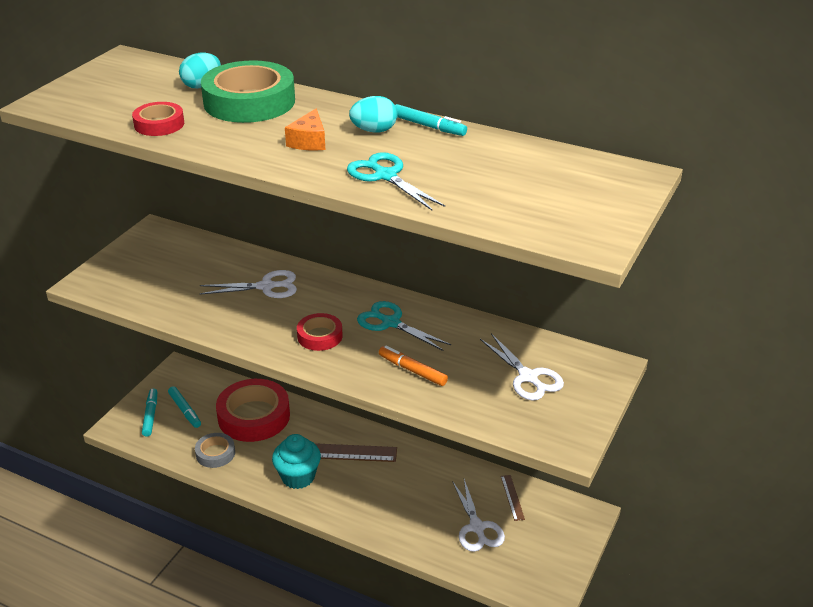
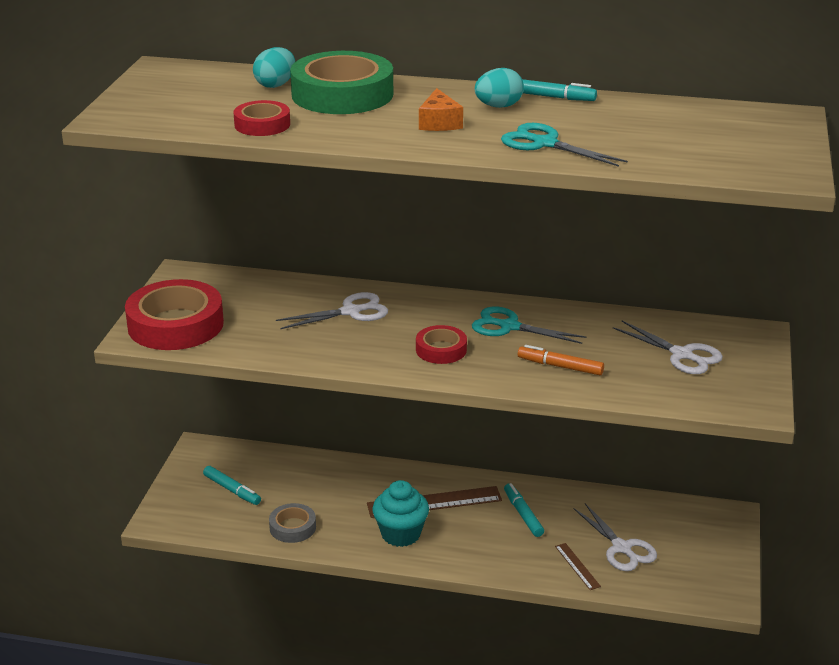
camera: 15 degrees left, 5 degrees down
turquoise marker [142,388,157,437] -> turquoise marker moved to [504,483,544,537]
red tape [216,379,290,442] -> red tape moved to [125,279,224,350]
brown ruler [501,475,525,521] -> brown ruler moved to [555,543,601,590]

